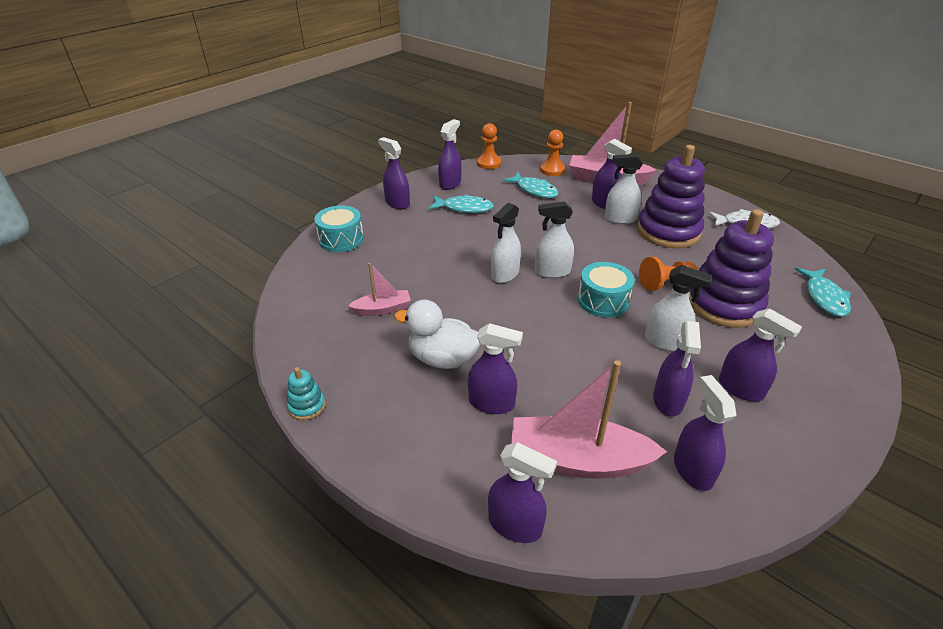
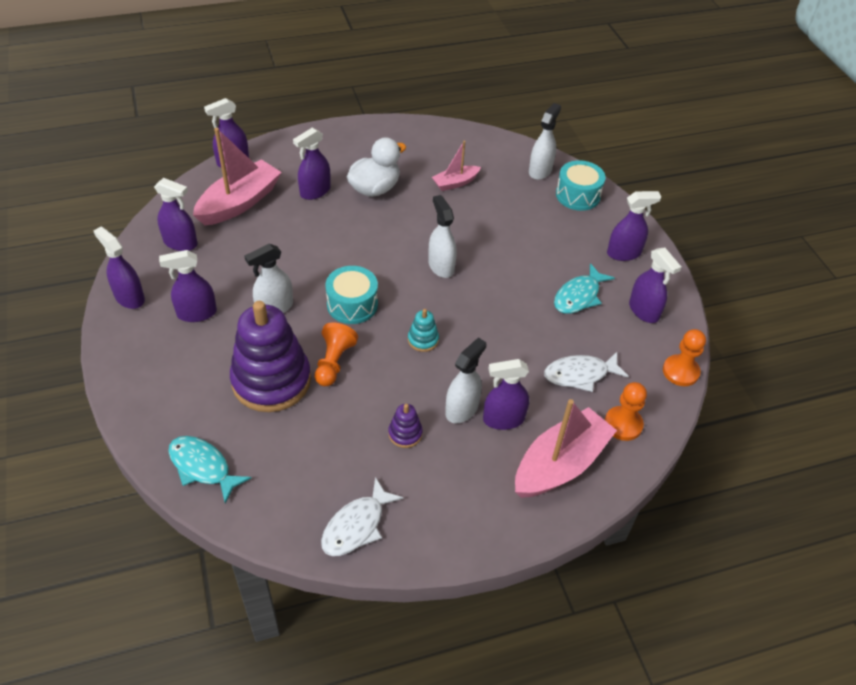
camera: 120 degrees right, 10 degrees up
turquoise stacking toy [287,367,326,420] -> turquoise stacking toy moved to [408,309,439,352]
pink boat [348,263,411,316] -> pink boat turned 45 degrees clockwise [432,141,481,191]
turquoise fish [503,172,559,198] -> white fish [544,352,629,392]
white spray bottle [535,201,574,278] -> white spray bottle moved to [529,103,561,180]
purple stacking toy [637,145,705,248] -> purple stacking toy [388,404,423,448], size x0.42
purple spray bottle [653,321,701,417] -> purple spray bottle moved to [94,227,145,309]

